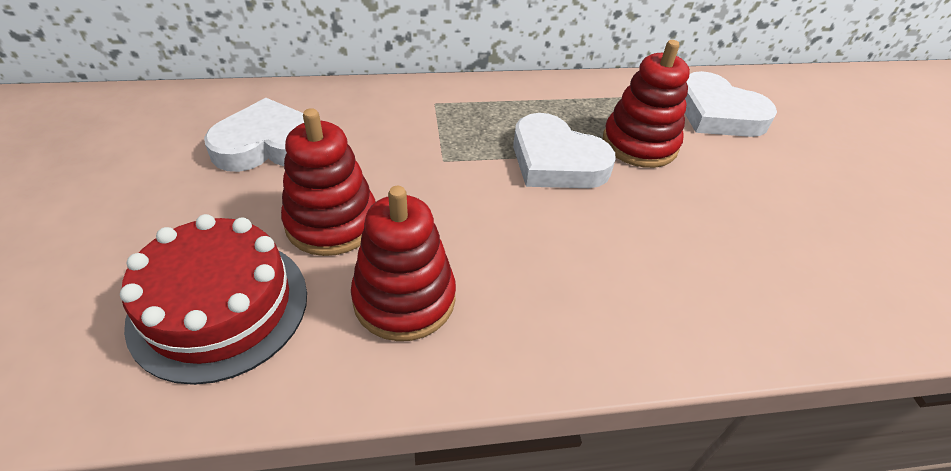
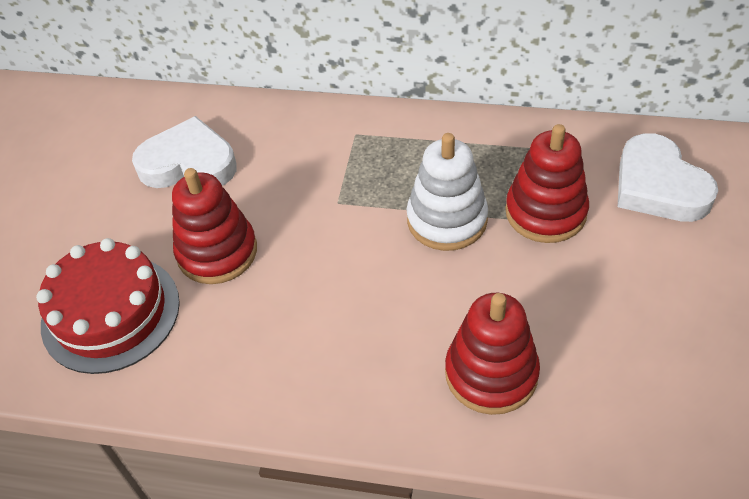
camera: 25 degrees right, 5 degrees up
red stacking toy [351,186,456,341] -> red stacking toy moved to [445,293,540,415]
white heart [513,113,616,188] -> white stacking toy [407,133,488,251]

